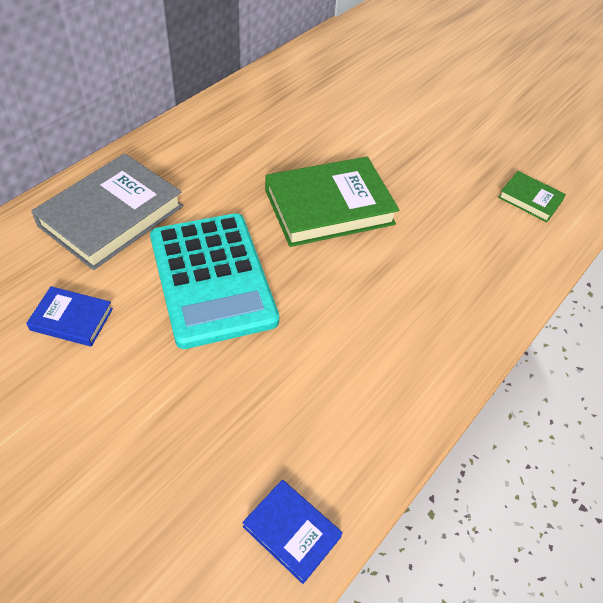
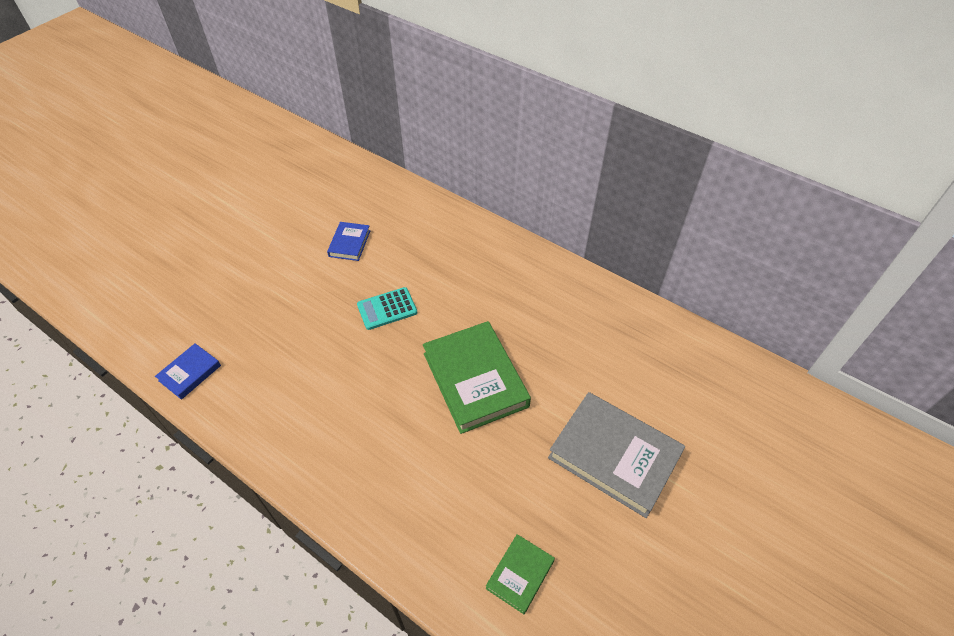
camera: 90 degrees right, 0 degrees up
grey book [31,153,183,270] -> grey book moved to [548,392,685,518]
turquoise calculator [150,213,279,349] -> turquoise calculator [357,287,417,330], size x0.48

